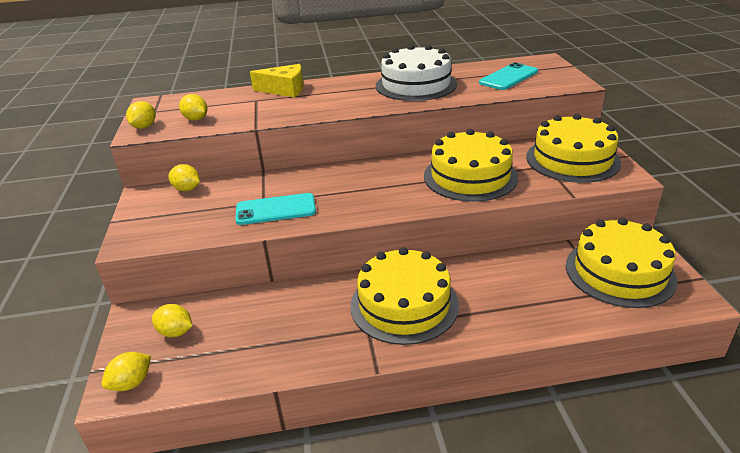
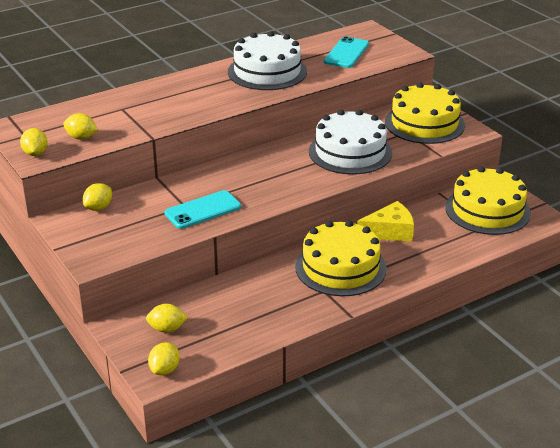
camera: 25 degrees left, 0 degrees up
yellow lemon [168,164,200,191] -> yellow lemon turned 60 degrees counterclockwise [83,183,112,211]
yellow cheese [250,64,304,98] -> yellow cheese moved to [357,201,414,242]
yellow cake [424,129,518,202] -> white cake [309,110,392,174]

